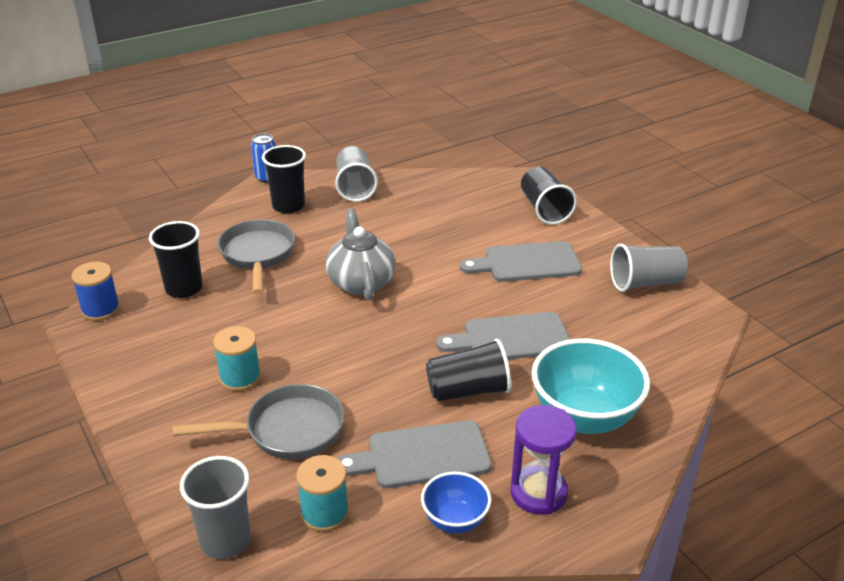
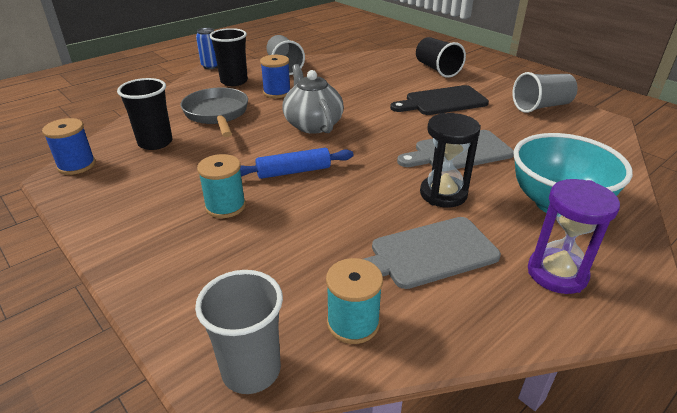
camera: 10 degrees left, 0 degrees up
grey pan [173,384,345,459] -> none
blue bowl [421,472,491,534] -> none
black cup [426,339,511,401] -> black hourglass [420,113,481,208]
grey cutting board [460,241,582,282] -> black cutting board [390,85,489,115]
none -> blue rolling pin [240,148,354,179]
none -> blue spool [260,55,291,98]

